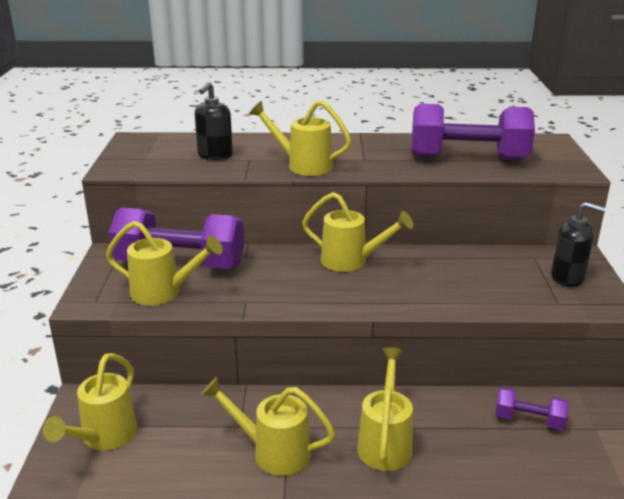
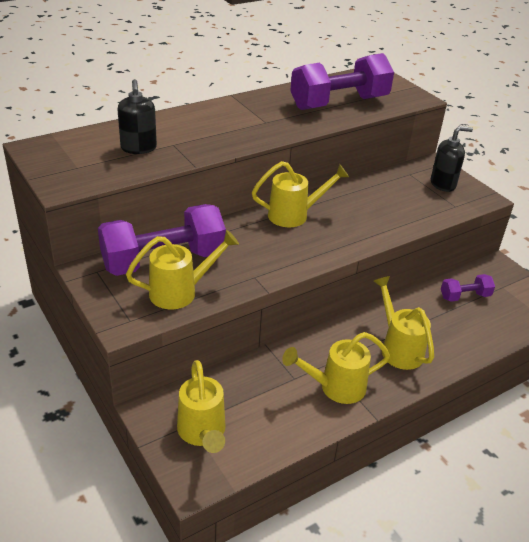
camera: 35 degrees left, 10 degrees up
yellow watering can [249,100,352,176] -> none

